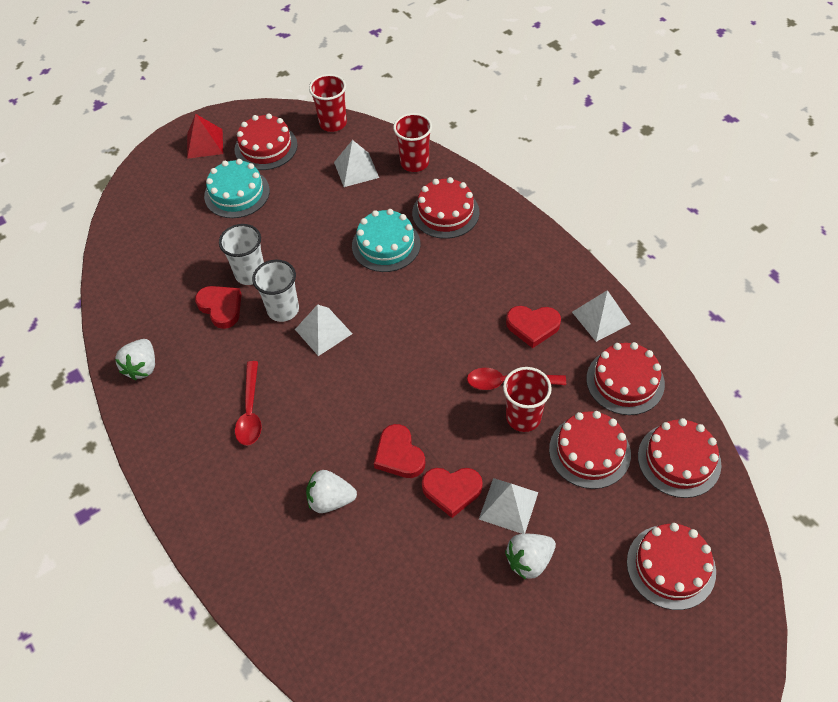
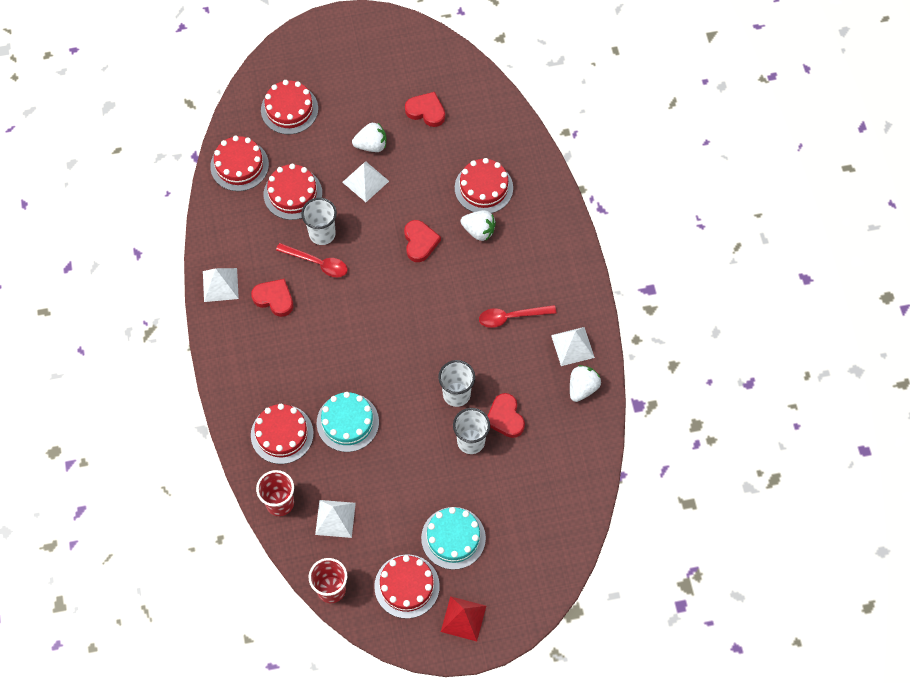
camera: 160 degrees left, 10 degrees up
red spoon [235,361,262,445] -> red spoon turned 120 degrees counterclockwise [479,305,556,328]
white pyramid [295,304,352,356] -> white pyramid moved to [551,327,595,366]
red heart [422,468,483,518] -> red heart moved to [405,92,445,127]
red cup [503,367,552,432] -> white cup [301,198,337,245]
red cake [586,342,665,415] -> red cake moved to [455,158,513,213]

